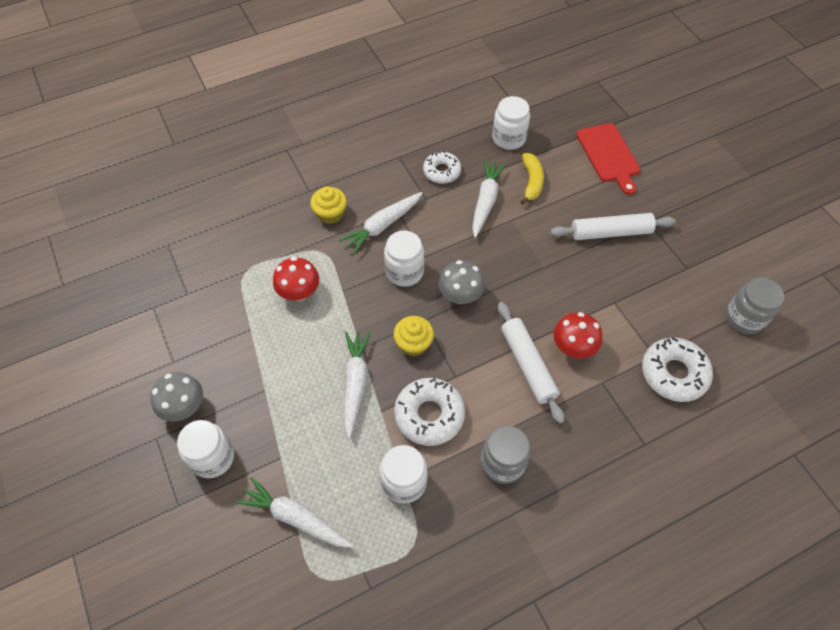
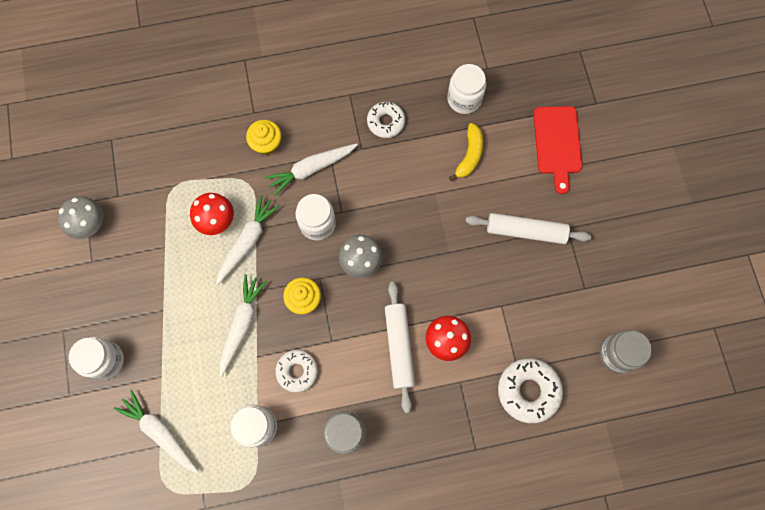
camera: 15 degrees right, 15 degrees up
grey mushroom [150,372,203,422] -> grey mushroom moved to [58,197,103,239]
white donut [394,378,465,446] -> white donut [275,350,318,392], size x0.67
white carrot [472,160,506,238] -> white carrot moved to [216,195,280,285]

